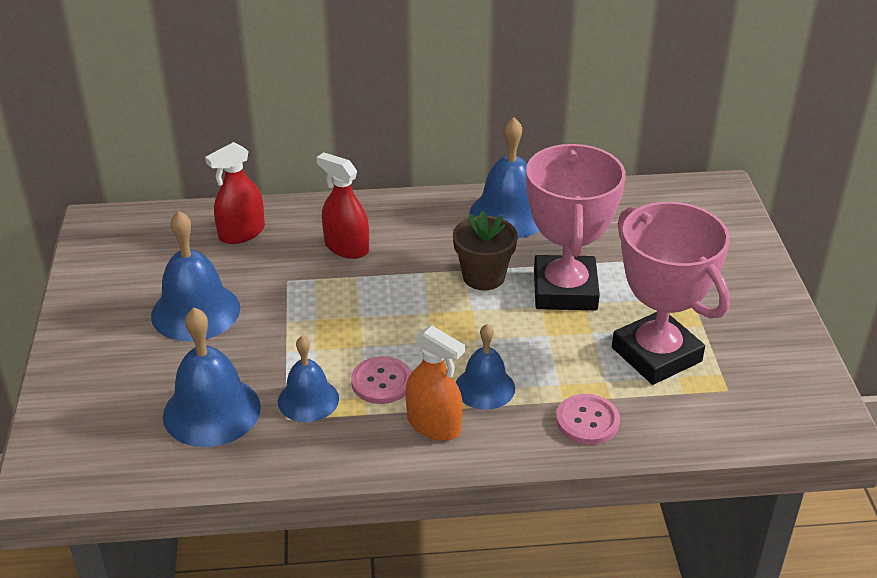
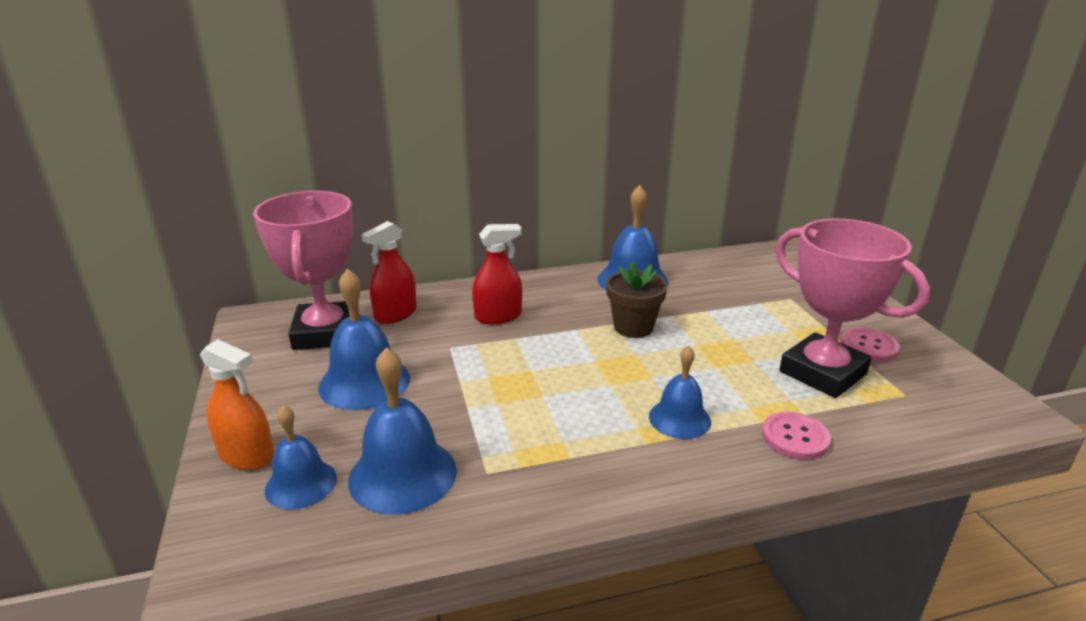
camera: 10 degrees left, 10 degrees down
blue bell [278,336,339,422] -> blue bell moved to [265,405,337,510]
red spray bottle [316,152,369,259] -> red spray bottle turned 135 degrees clockwise [472,224,522,324]
pink button [351,356,412,404] -> pink button moved to [841,327,900,362]
orange spray bottle [405,326,465,441] -> orange spray bottle moved to [200,339,274,470]
pink trophy [526,144,626,310] -> pink trophy moved to [253,191,353,350]

